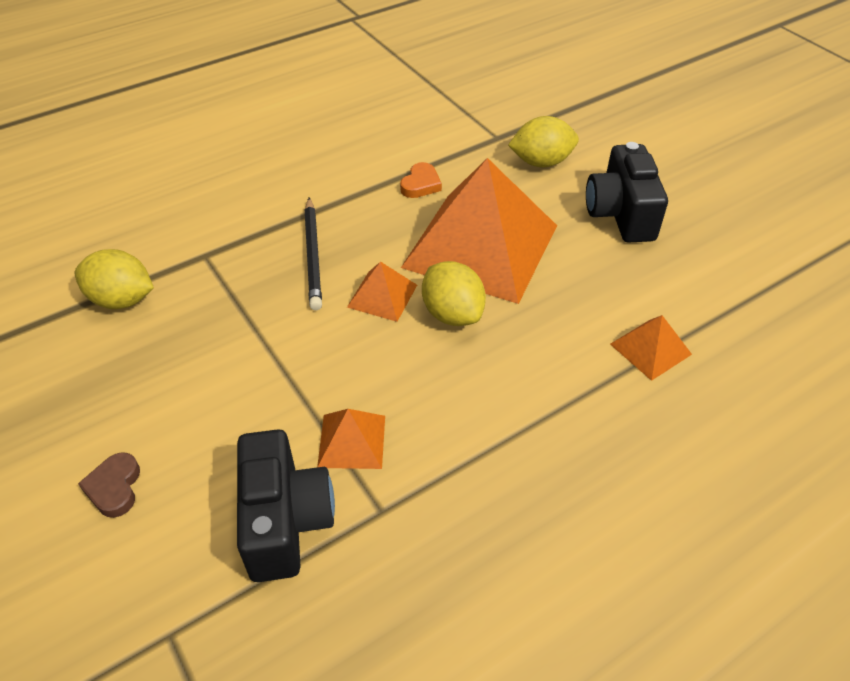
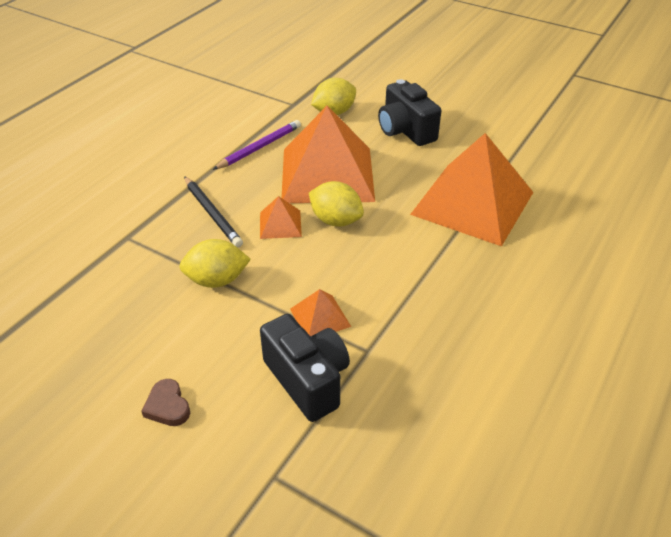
camera: 25 degrees left, 5 degrees down
yellow lemon [75,249,154,309] -> yellow lemon moved to [179,239,251,288]
orange heart [400,162,442,198] -> purple pencil [213,120,301,170]
orange pyramid [610,315,692,381] -> orange pyramid [410,133,533,246], size x2.38

